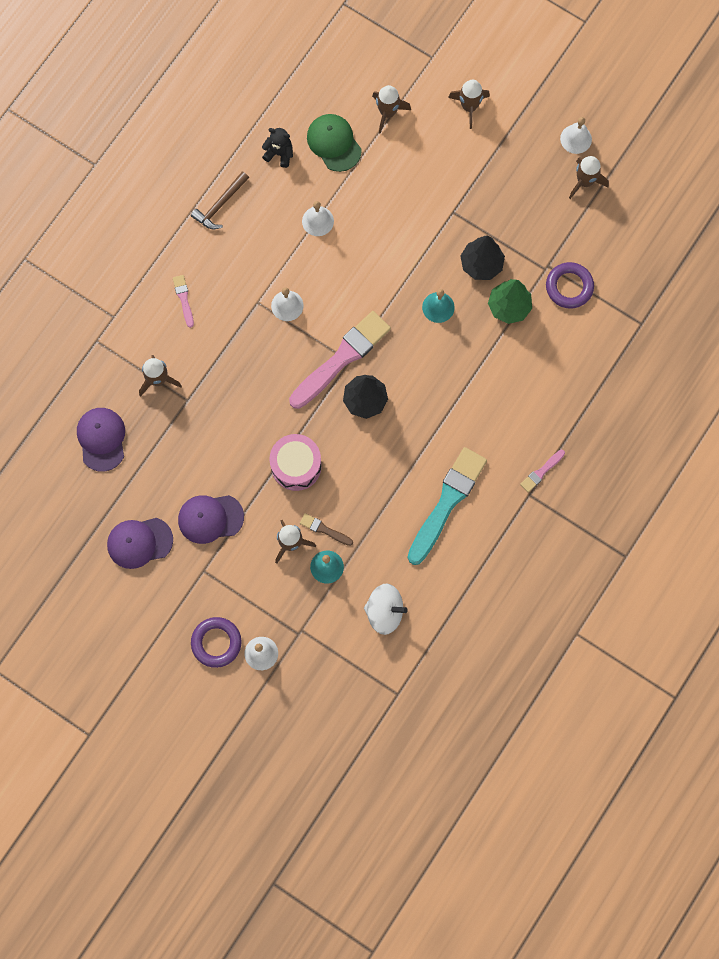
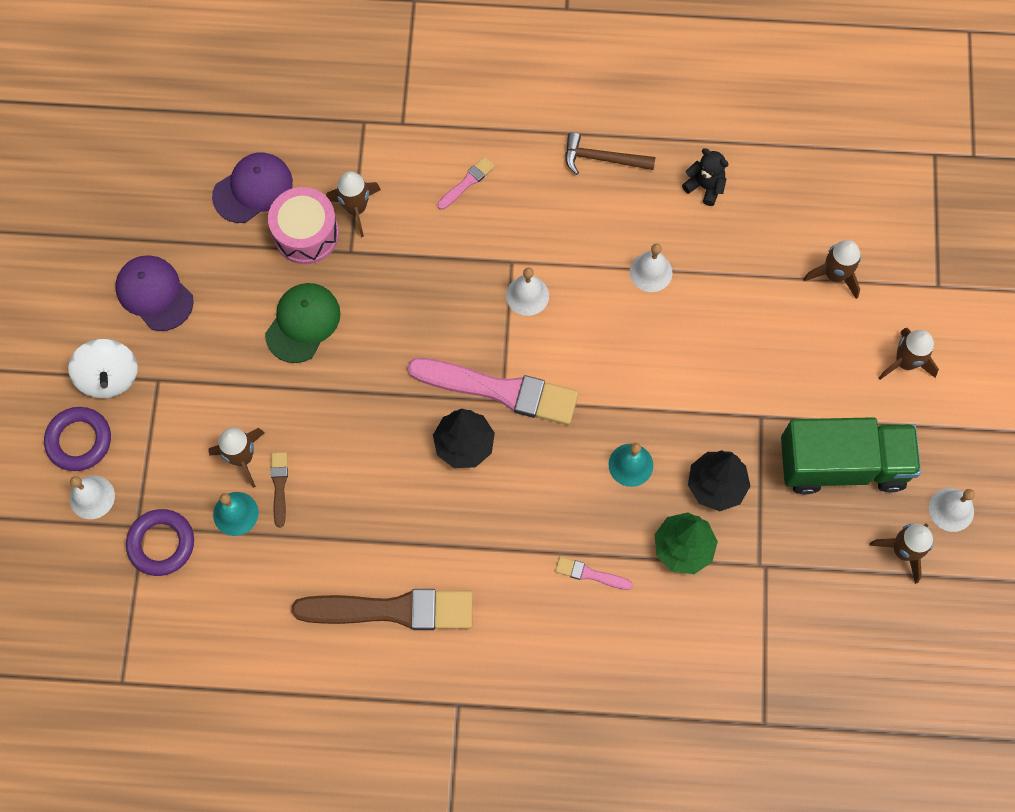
camera: 60 degrees right, 5 degrees down
purple cap [178,495,244,544] -> none
black teddy bear [262,128,293,168] -> black teddy bear turned 45 degrees counterclockwise [682,148,729,206]
pink drum [270,434,322,491] -> pink drum moved to [268,187,339,264]
green cap [307,114,362,172] -> green cap moved to [265,283,341,363]
white spinning top [364,583,408,635] -> white spinning top moved to [68,339,138,398]
turquoise brush [407,447,487,565] -> brown brush [292,589,473,630]
pink brush [520,450,565,492] -> pink brush moved to [555,557,633,590]
purple ring [546,262,594,309] -> purple ring moved to [126,509,194,576]
none -> green truck [781,417,921,495]

